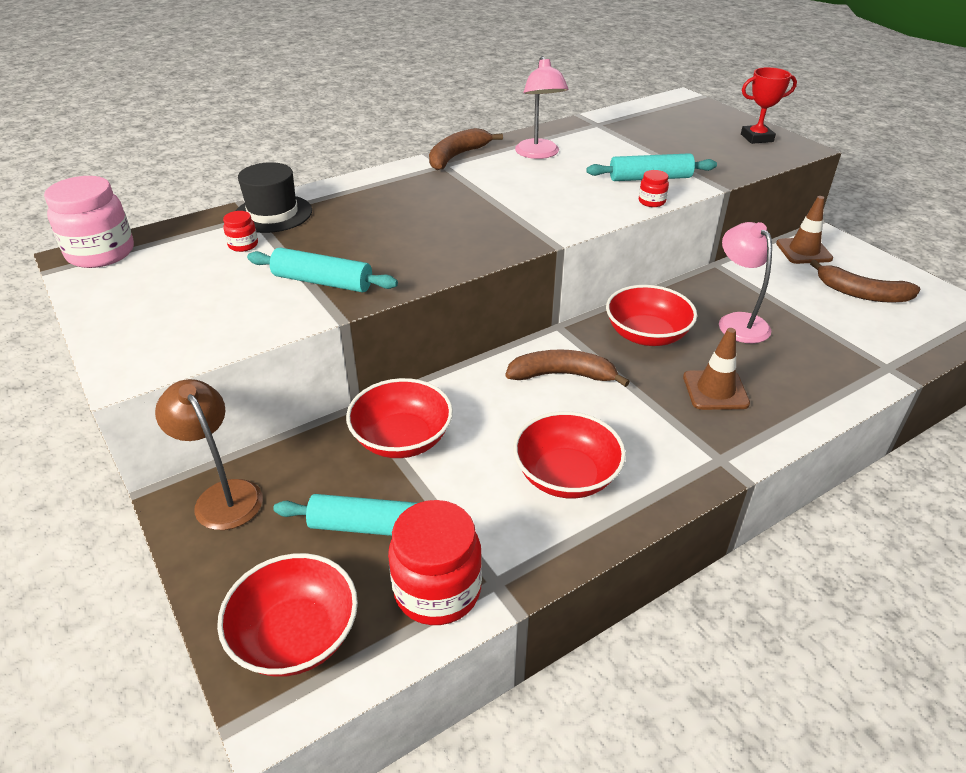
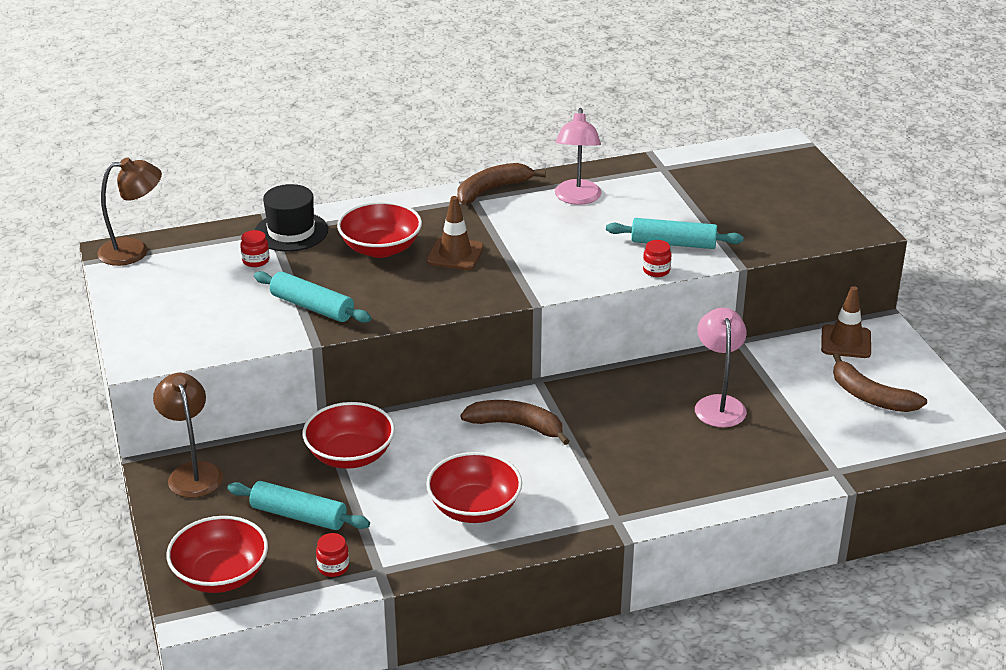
camera: 15 degrees right, 5 degrees down
pink jar [44,176,134,268] -> brown lamp [97,157,162,266]
red jar [388,500,482,625] -> red jar [316,533,349,577], size x0.46
red bowl [606,285,697,346] -> red bowl moved to [337,201,422,258]
brown traffic cone [683,328,750,410] -> brown traffic cone moved to [427,196,484,270]
red trophy [741,67,797,144] -> none

